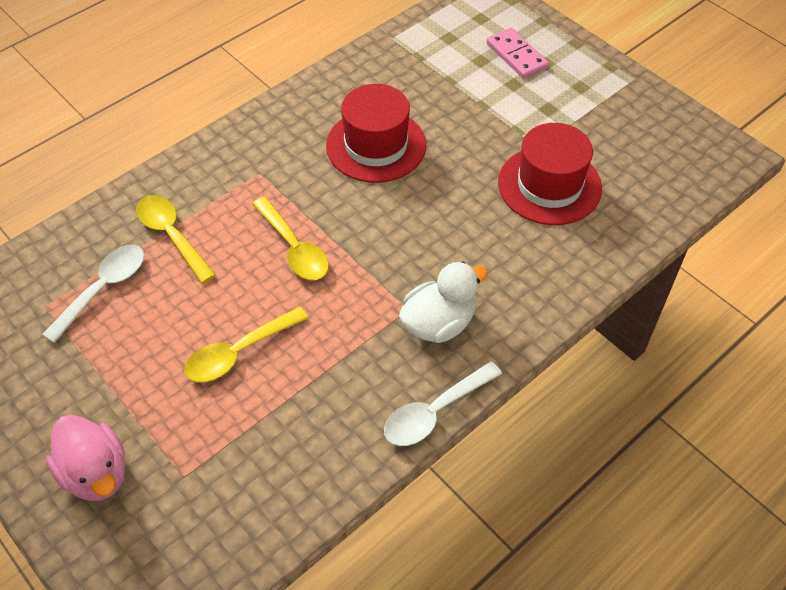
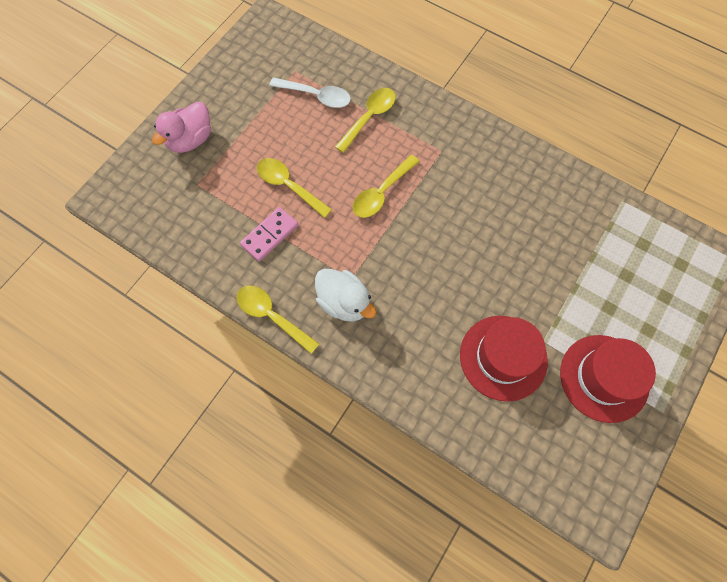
camera: 75 degrees right, 15 degrees up
red hat [326,84,426,183] -> red hat moved to [560,335,656,423]
white spoon [384,361,502,446] -> yellow spoon [236,286,319,354]
pink domino [487,28,549,79] -> pink domino moved to [240,207,298,261]

